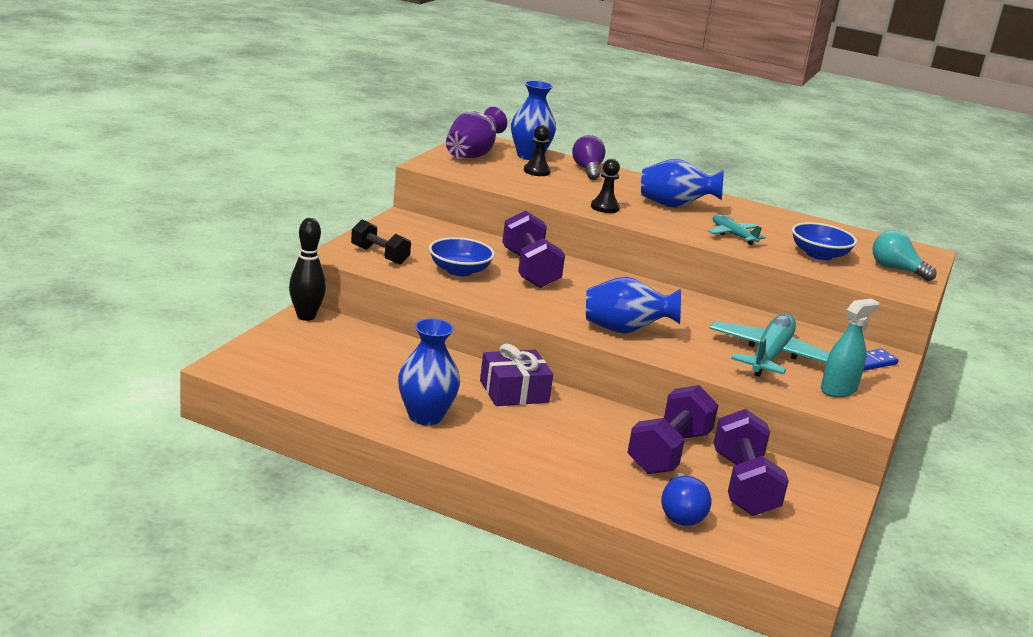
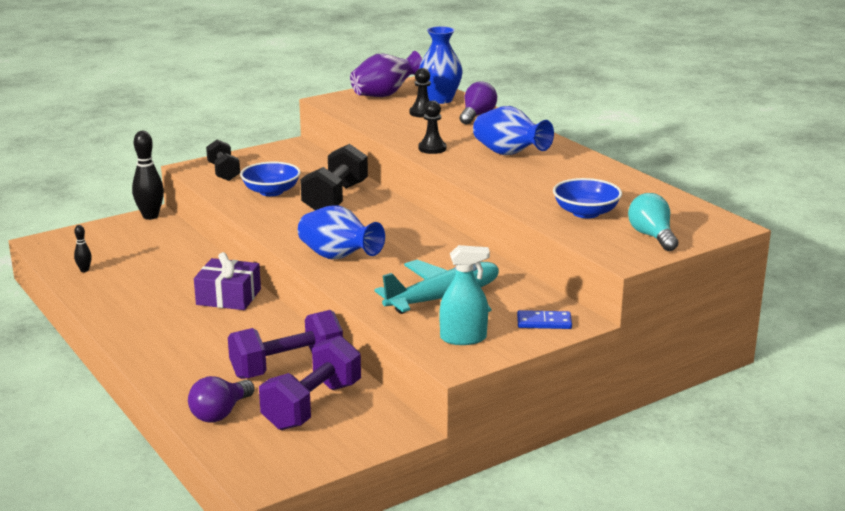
camera: 35 degrees right, 0 degrees up
blue vase [398,318,460,425] -> none
purple dumbbell [502,210,565,288] -> black dumbbell [300,144,368,210]
blue light bulb [661,473,712,526] -> purple light bulb [188,376,255,423]
turquoise plane [708,214,766,245] -> none
none -> black bowling pin [74,225,92,272]

